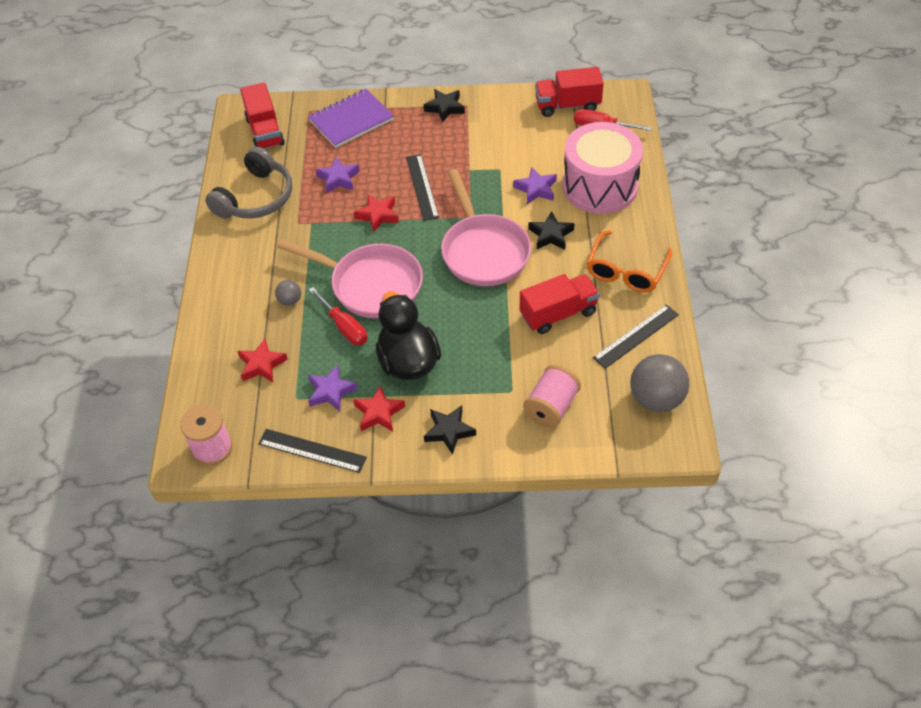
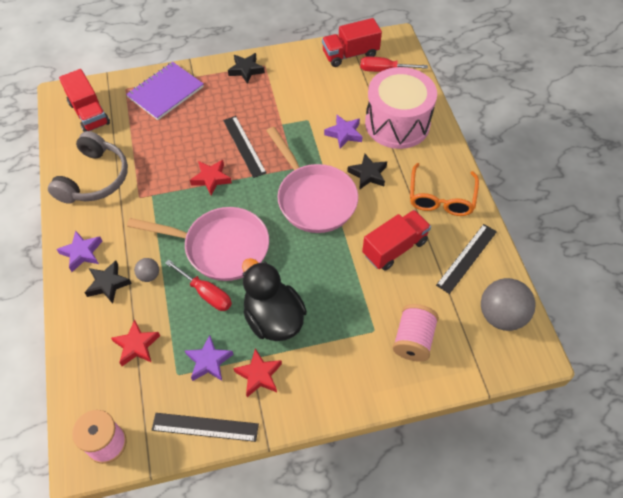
camera: 15 degrees left, 5 degrees up
purple star [316,157,360,194] -> purple star moved to [56,231,102,272]
black star [424,406,476,455] -> black star moved to [84,260,132,304]

